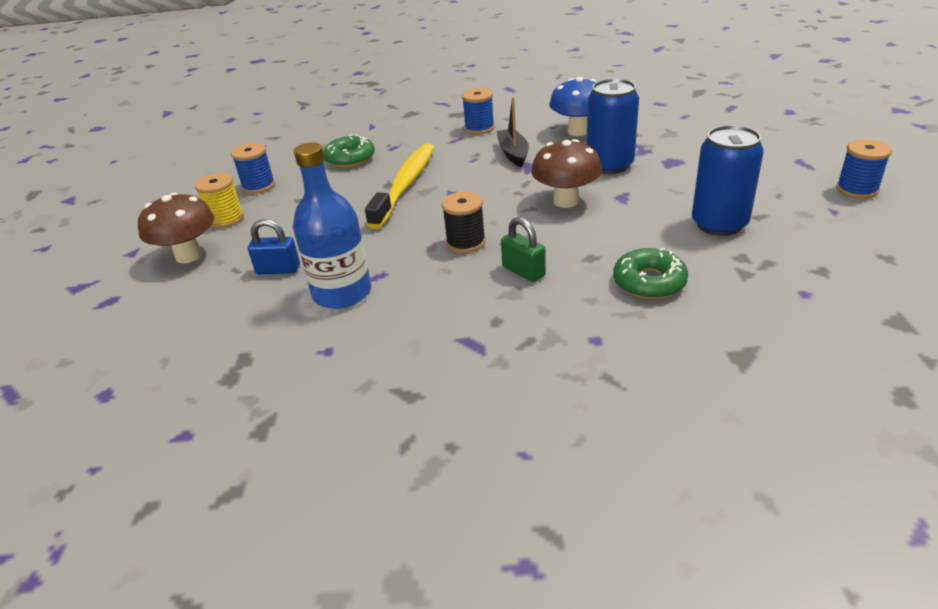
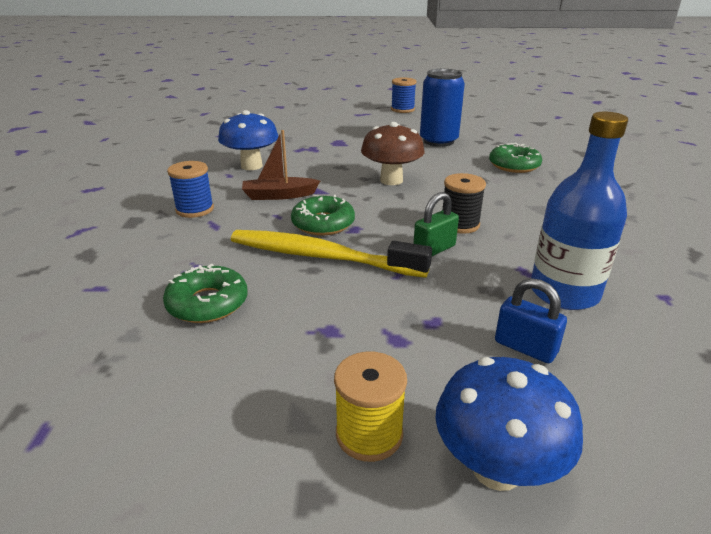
camera: 90 degrees left, 5 degrees down
brown mushroom [138,193,214,264] -> blue mushroom [435,357,583,491]
blue spool [231,143,275,194] -> none
blue padlock [248,219,300,274] -> blue padlock turned 60 degrees counterclockwise [495,278,567,363]
black boat [497,97,529,167] -> brown boat [242,130,320,200]
green padlock [501,217,546,282] -> green padlock moved to [413,192,459,256]
blue can [587,79,639,174] -> none
none -> green donut [291,195,355,235]

